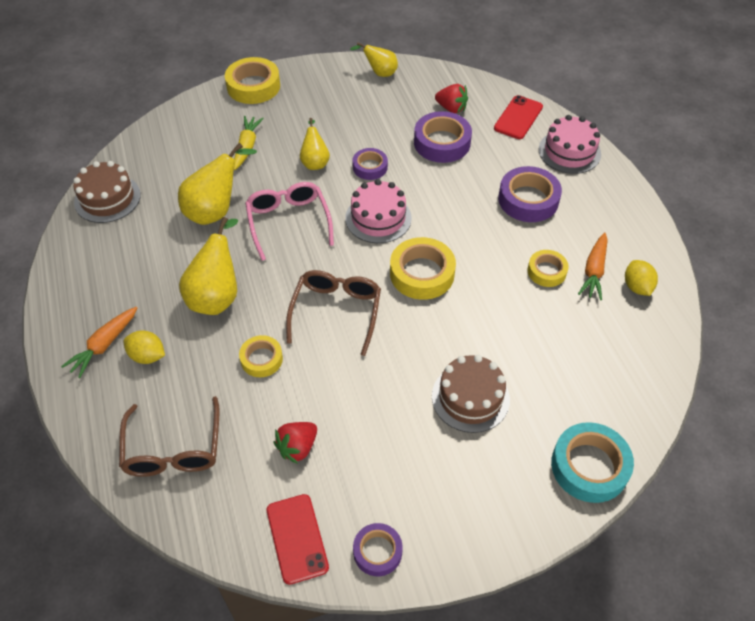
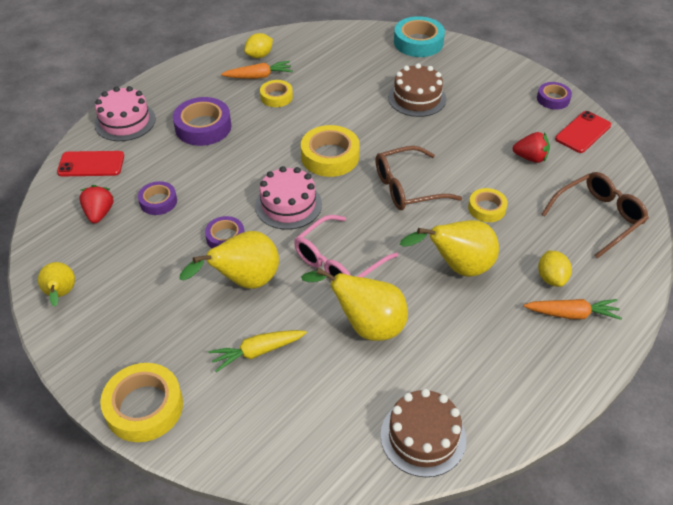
camera: 120 degrees left, 5 degrees down
yellow pear [300,118,330,170] -> yellow pear [180,231,279,289], size x1.65
purple tape [414,111,472,163] -> purple tape [138,181,177,215], size x0.60

